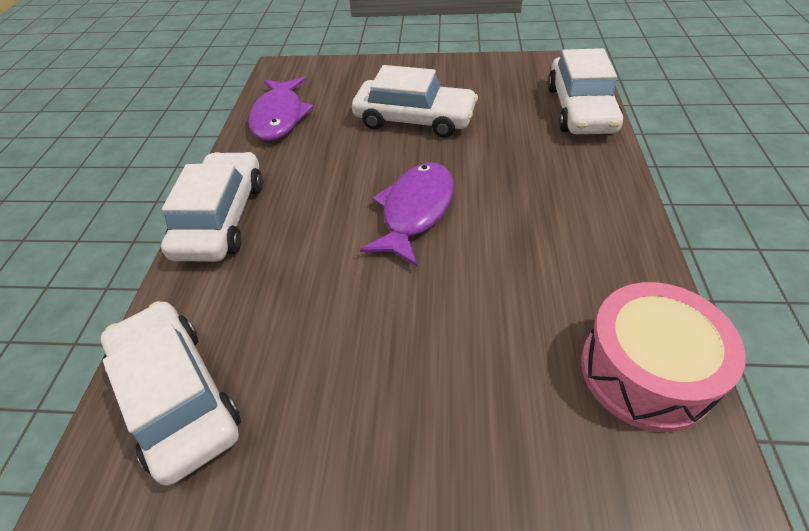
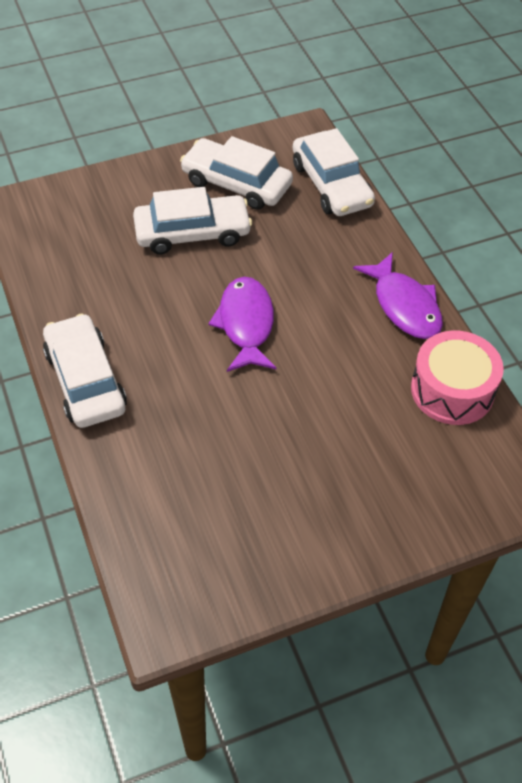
camera: 30 degrees left, 5 degrees up
white car [101,301,241,485] -> white car moved to [180,136,293,210]
purple fish [248,77,314,141] -> purple fish moved to [353,252,443,339]

